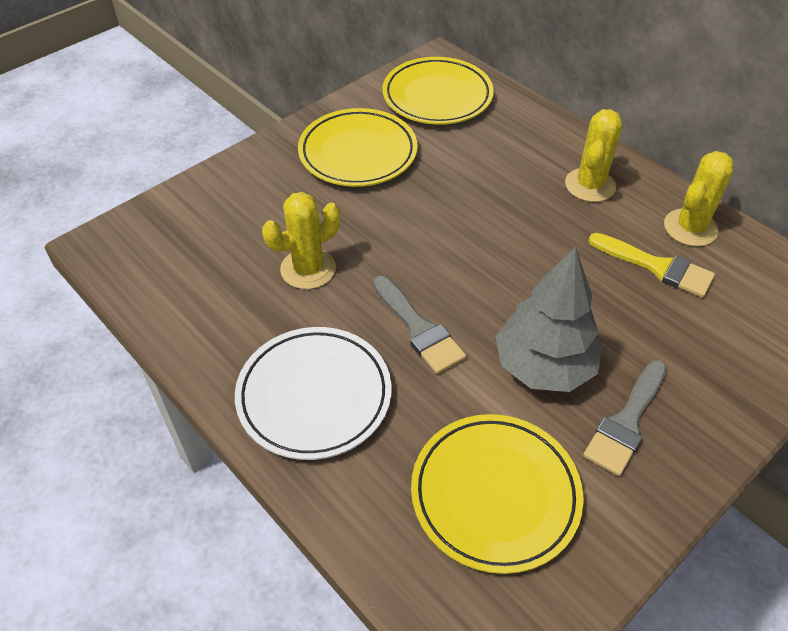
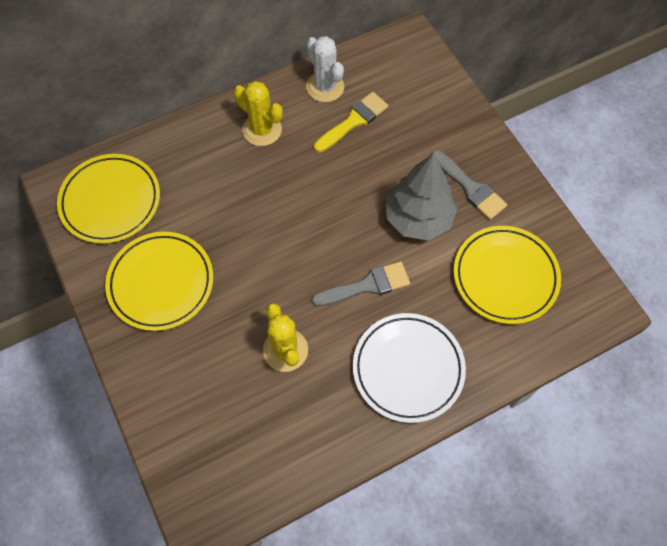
camera: 75 degrees left, 15 degrees up
yellow cactus [664,151,734,247] -> white cactus [306,36,344,102]

